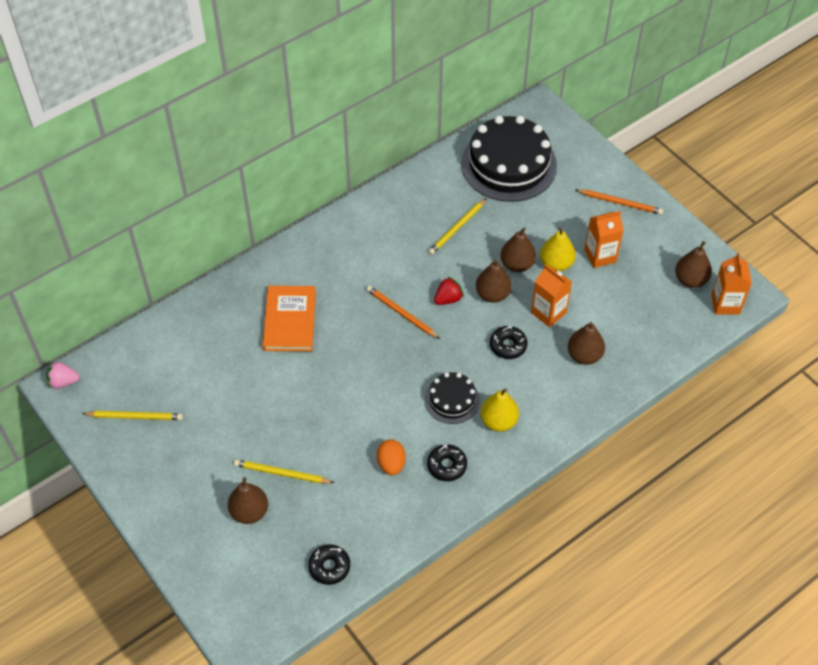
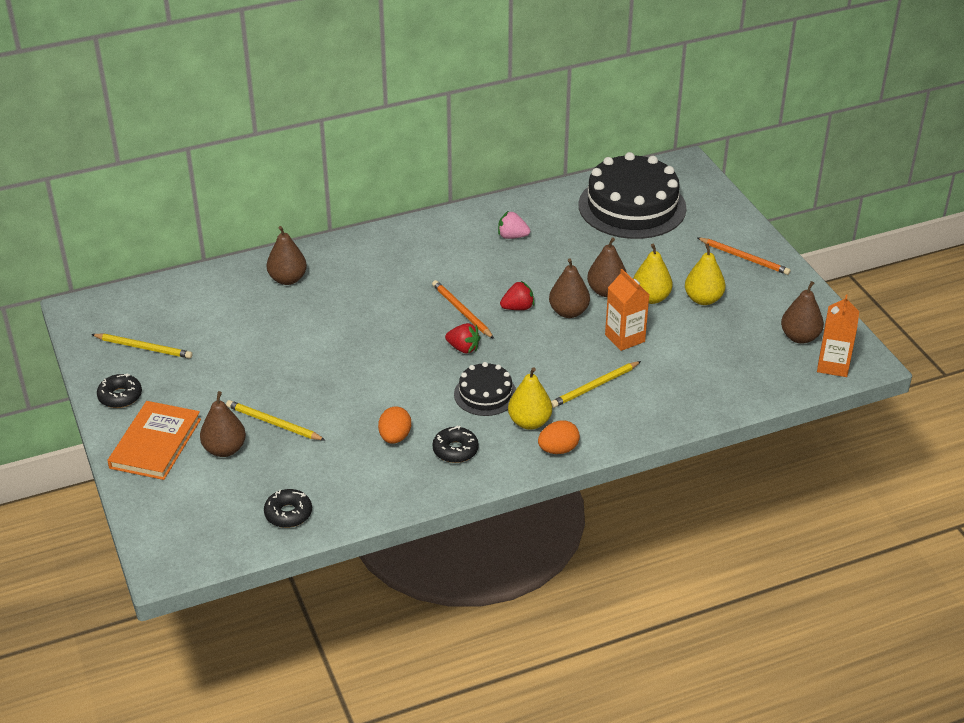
camera: 15 degrees right, 15 degrees down
pink strawberry [46,361,79,389] -> pink strawberry moved to [498,211,530,239]
orange book [262,286,316,351] -> orange book moved to [107,401,201,480]
yellow pencil [428,198,487,255] -> yellow pencil moved to [551,361,641,408]
black donut [490,326,527,359] -> black donut moved to [97,374,142,408]
brown pear [568,322,605,365] -> brown pear moved to [267,226,307,285]
orange carton [584,211,624,268] -> yellow pear [685,244,726,305]
none -> red strawberry [445,323,480,354]
none -> orange egg [538,420,580,454]

